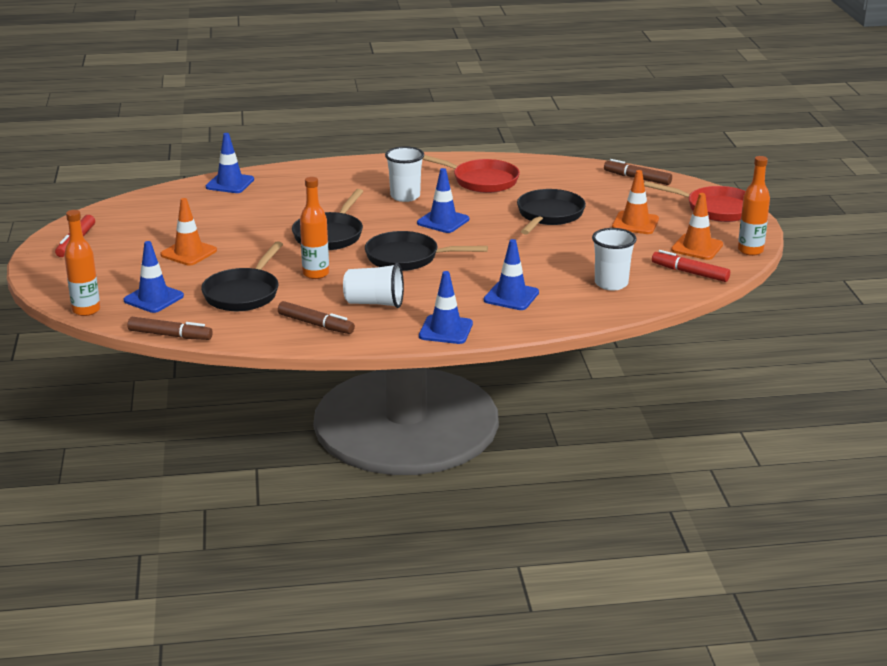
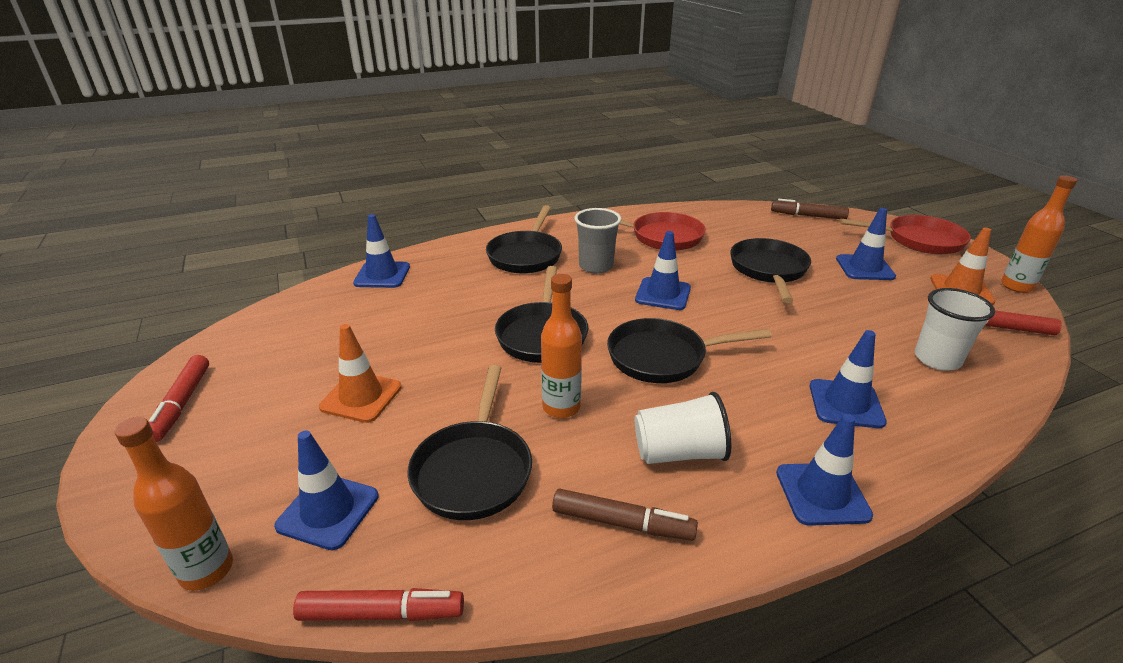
camera: 15 degrees left, 5 degrees up
brown marker [128,317,213,340] -> red marker [293,588,464,621]
white cup [385,146,424,202] -> grey cup [574,208,621,274]
orange traffic cone [612,170,659,234] -> blue traffic cone [836,208,896,280]
none -> black pan [486,205,562,273]

